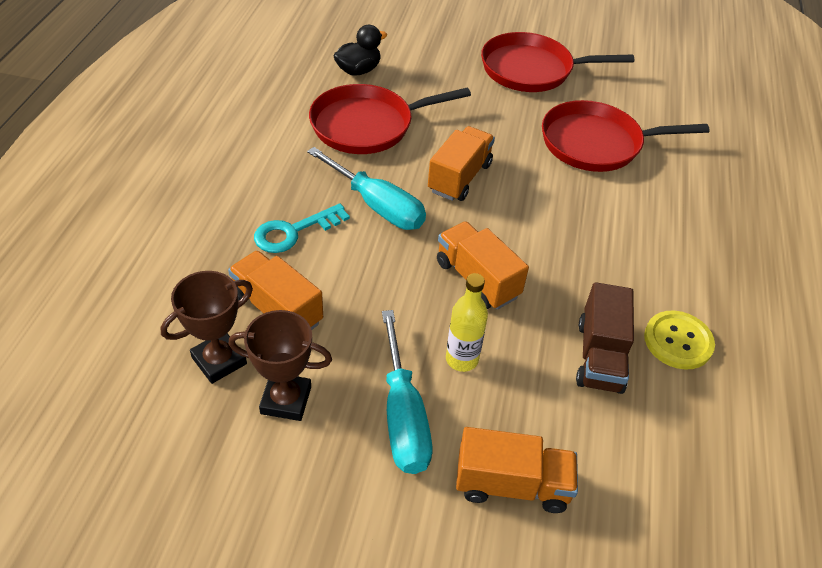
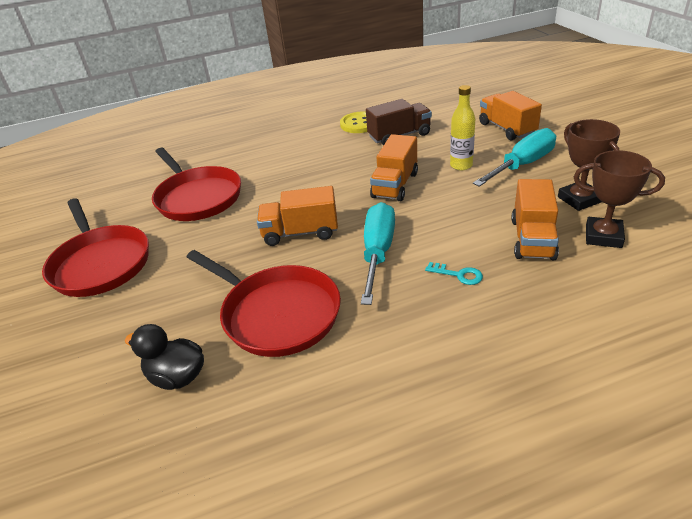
camera: 115 degrees left, 10 degrees down
turquoise key [254,203,350,253] -> turquoise key [425,262,483,285], size x0.59

